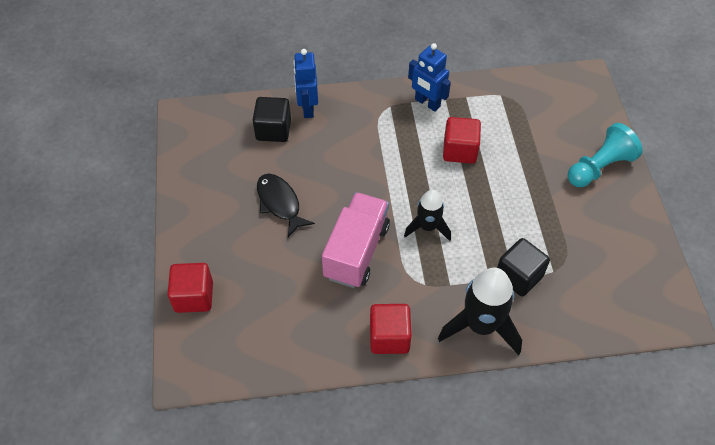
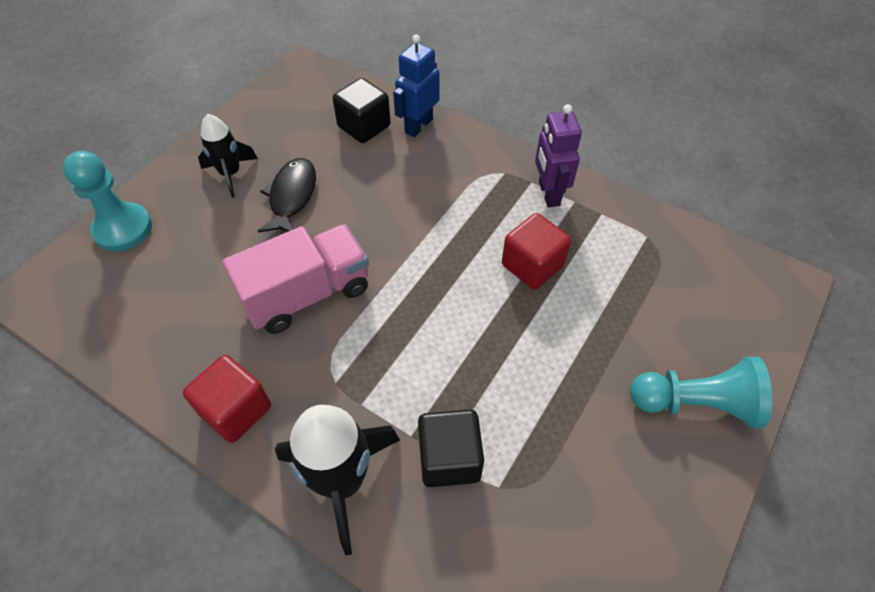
camera: 40 degrees right, 0 degrees up
red cube [167,263,213,313] -> turquoise pawn [63,151,152,251]
black rocket [404,190,451,241] -> black rocket moved to [198,114,258,198]
blue robot [408,43,451,112] -> purple robot [535,104,582,207]

